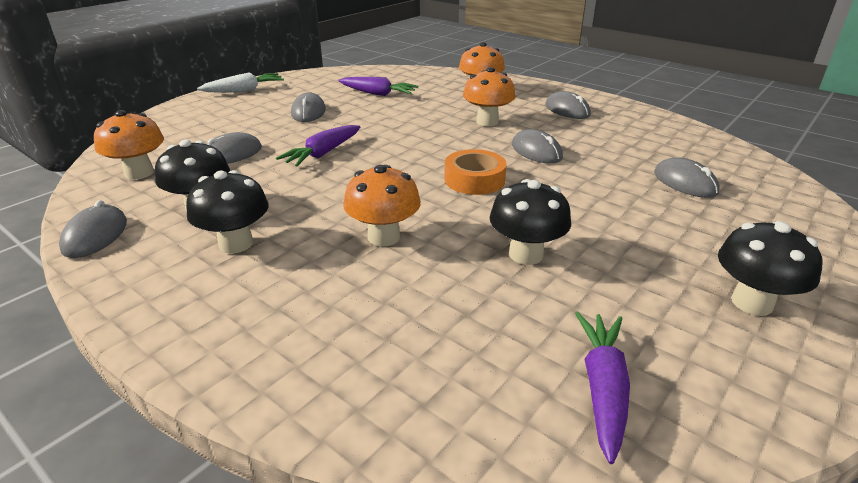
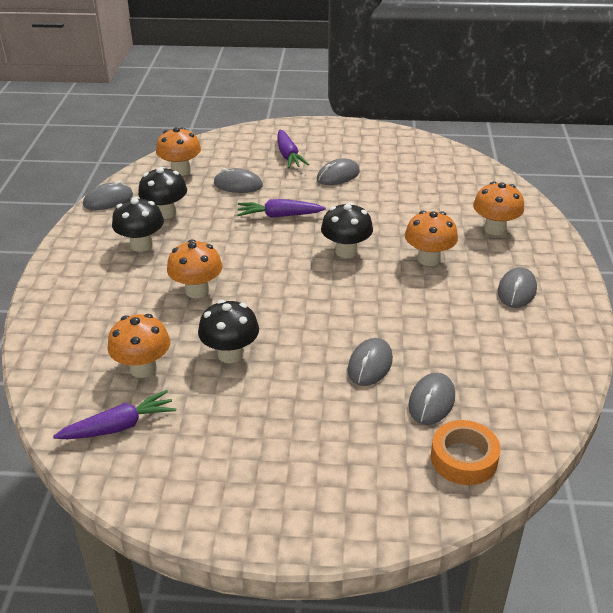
camera: 55 degrees right, 5 degrees up
white carrot [197,72,284,93] -> none
purple carrot [338,77,418,96] -> purple carrot moved to [277,129,309,168]
orange tape [444,149,507,195] -> orange tape moved to [431,420,501,485]
grey mouse [512,129,563,164] -> grey mouse moved to [348,338,393,386]
black mushroom [718,221,822,316] -> black mushroom moved to [321,202,373,258]
none -> orange mushroom [108,314,170,378]

